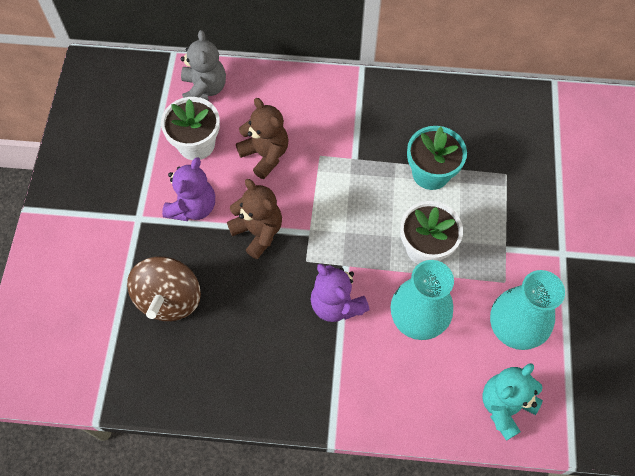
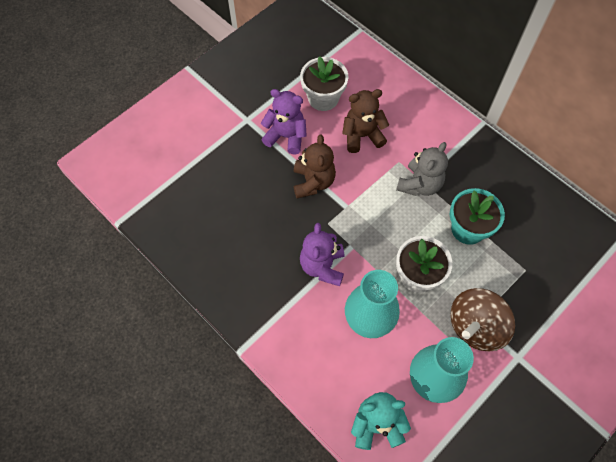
camera: 40 degrees right, 0 degrees up
brown spinning top [127,256,201,321] -> brown spinning top moved to [451,288,515,352]
purple teddy bear [162,157,215,221] -> purple teddy bear turned 135 degrees counterclockwise [261,89,307,155]
grey teddy bear [181,30,226,101] -> grey teddy bear moved to [396,142,448,196]
brown teddy bear [236,98,289,179] -> brown teddy bear turned 105 degrees counterclockwise [342,89,389,153]

